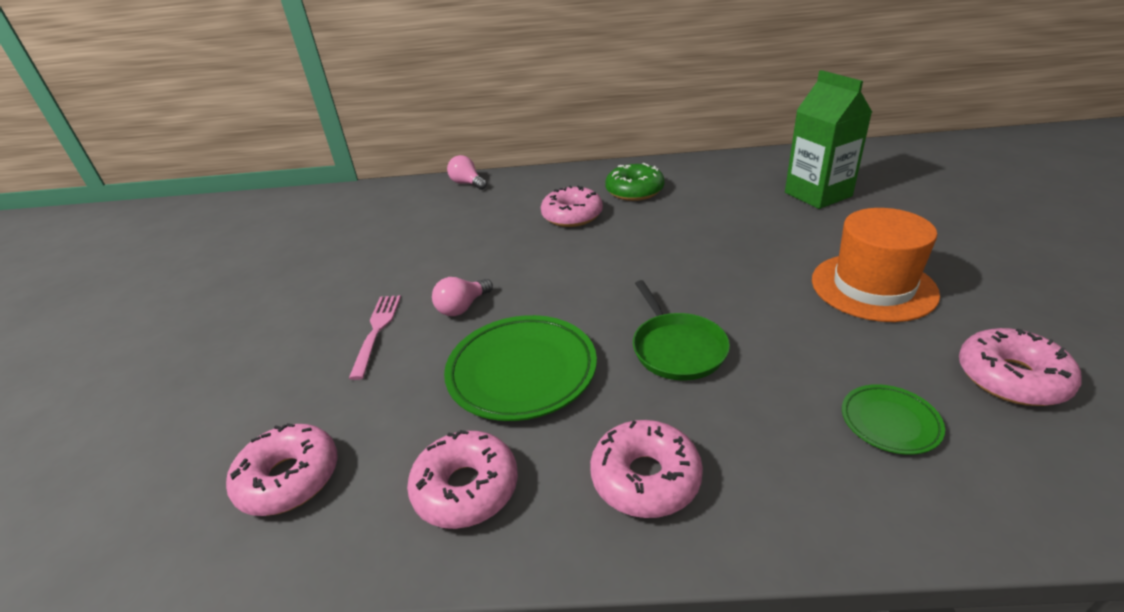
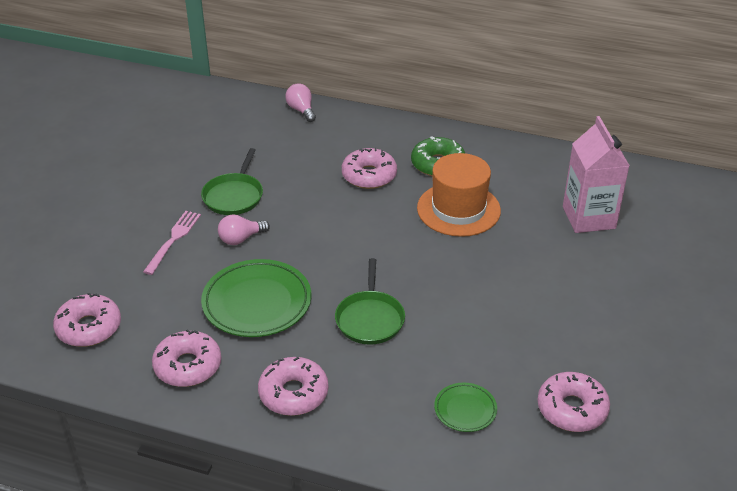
camera: 15 degrees right, 5 degrees up
green carton [785,70,872,209] -> pink carton [563,116,630,233]
orange hat [812,208,940,322] -> orange hat moved to [417,153,501,237]
none -> green pan [201,148,263,215]

